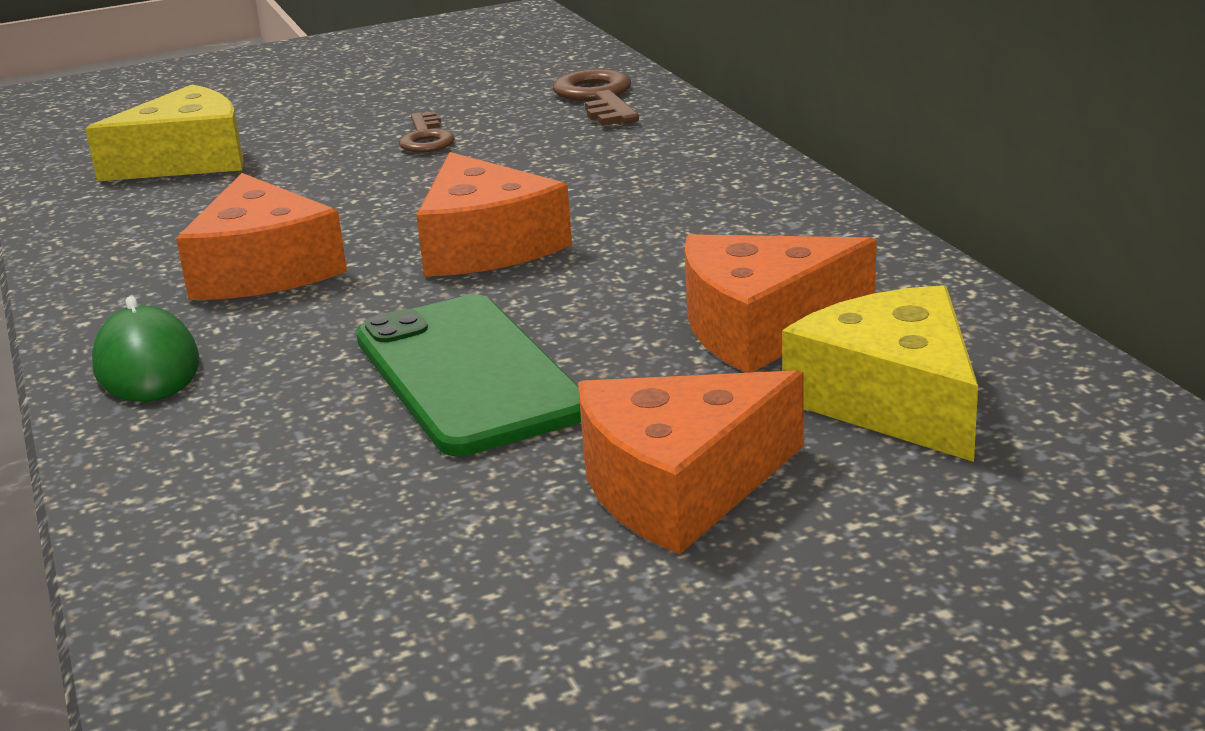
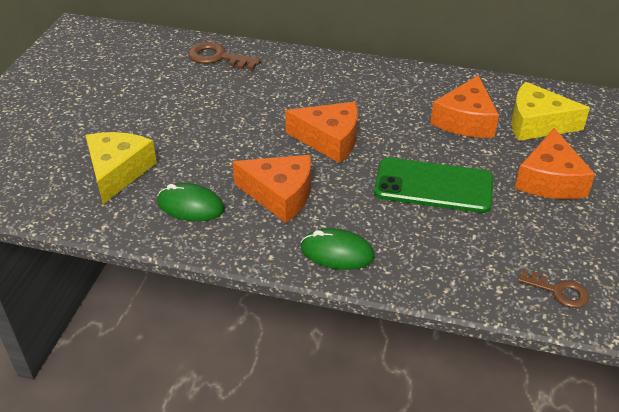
camera: 55 degrees left, 15 degrees up
brown key [399,112,455,153] -> brown key moved to [517,270,589,308]
none -> green mouse [157,183,225,222]

